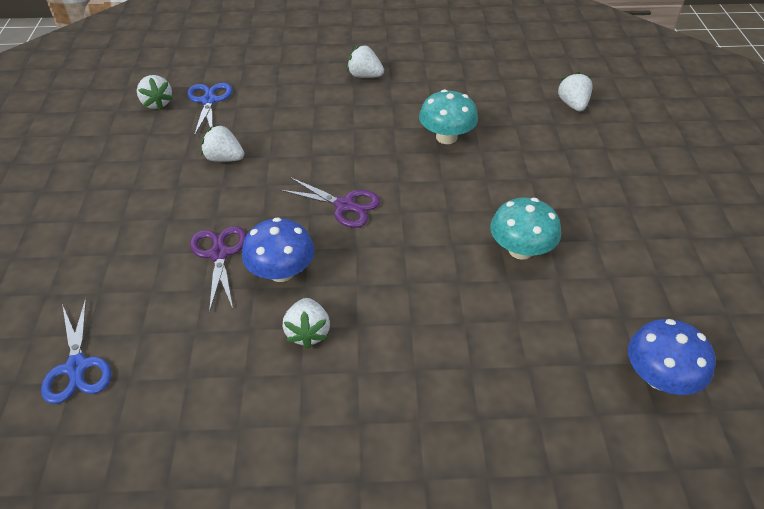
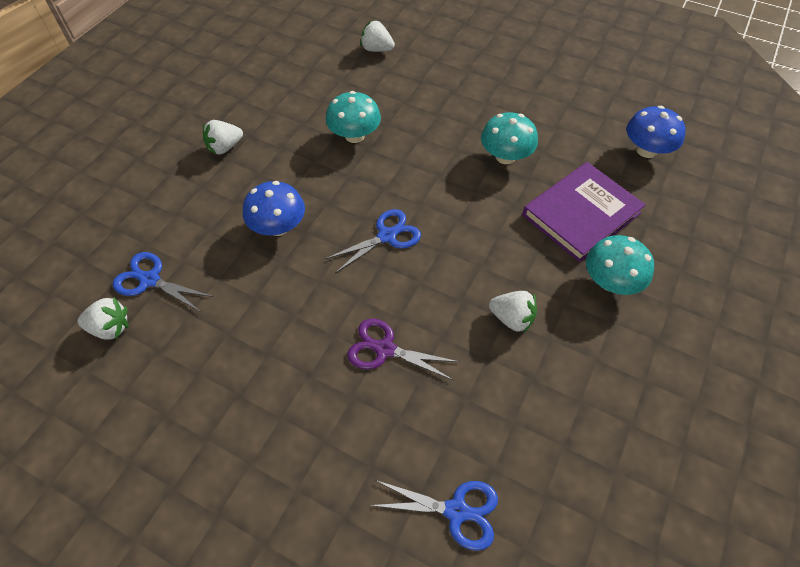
camera: 60 degrees left, 10 degrees up
white strawberry [201,124,244,162] -> none
blue mushroom [242,217,314,282] -> blue mushroom moved to [243,181,305,236]
purple scissors [280,177,380,228] -> blue scissors [325,209,421,273]
none -> purple book [522,162,646,262]
none -> turquoise mushroom [586,235,654,295]

